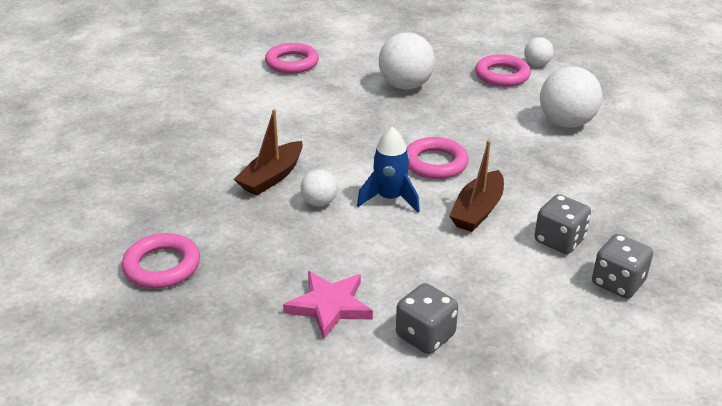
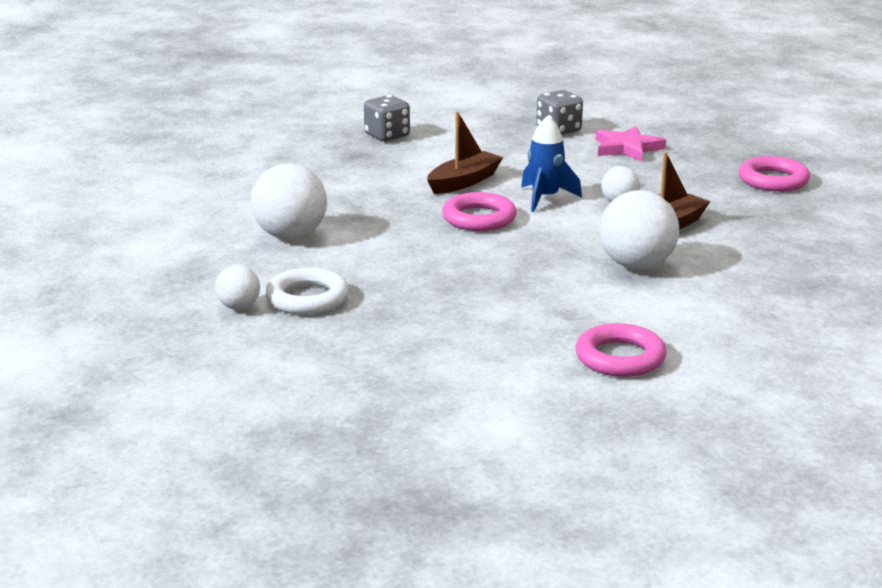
camera: 165 degrees left, 10 degrees down
white ball [379,32,435,89] -> white ball moved to [599,190,679,270]
pink ring [475,54,531,87] -> white ring [265,268,349,315]
grey dice [534,194,591,254] -> none

